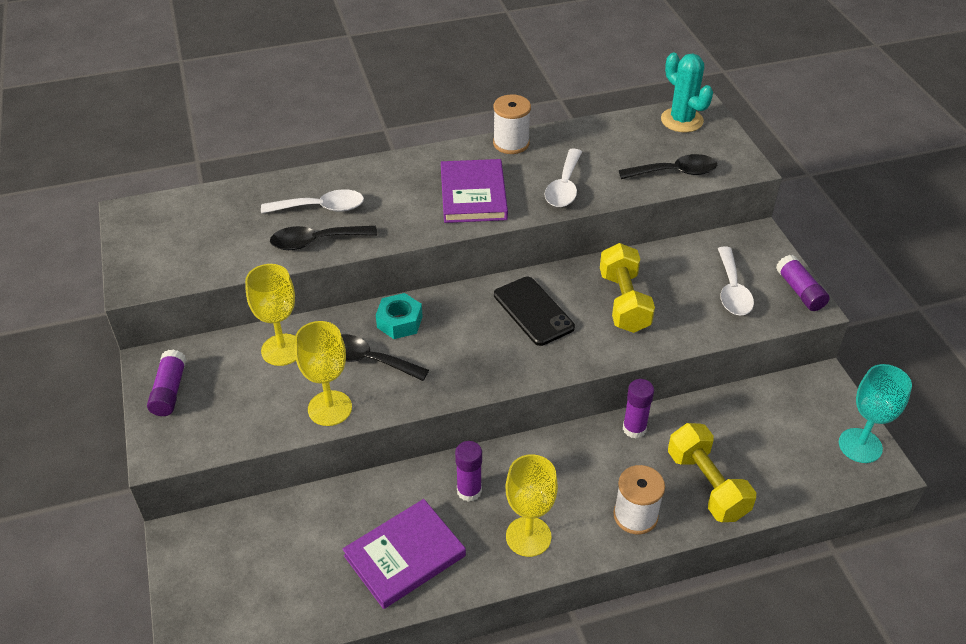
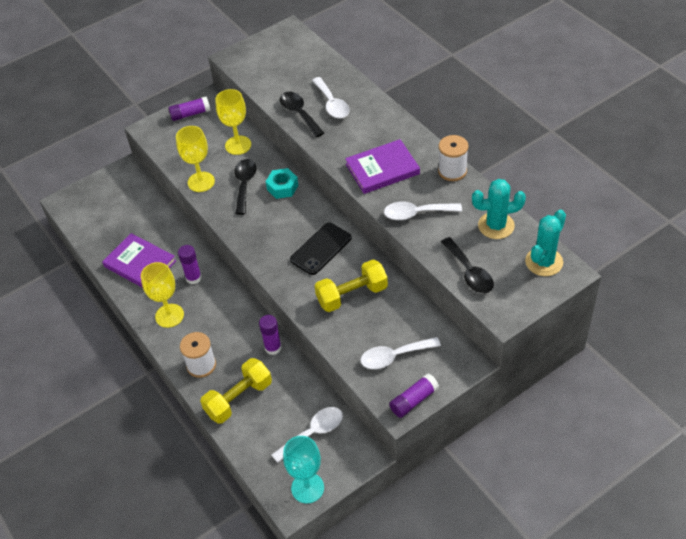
camera: 75 degrees right, 5 degrees up
none -> white spoon [272,407,343,463]
none -> turquoise cactus [472,179,526,239]

